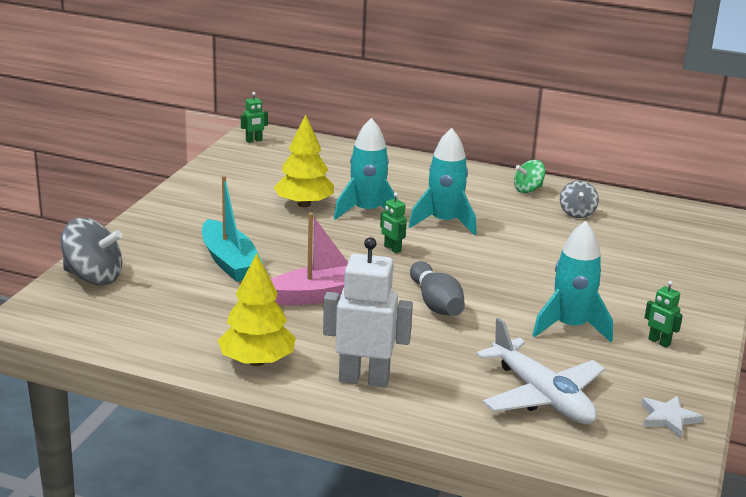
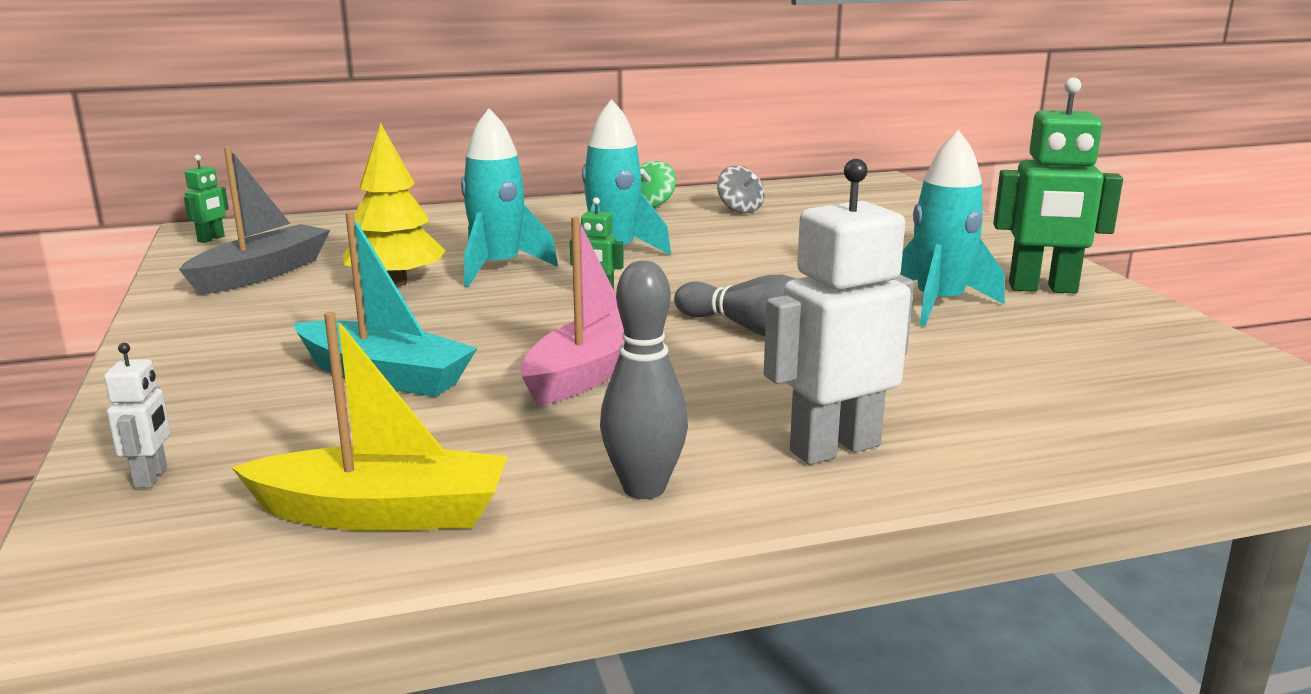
camera: 35 degrees left, 5 degrees down
grey spinning top [61,218,123,285] -> white robot [104,343,170,488]
yellow tree [218,253,296,366] -> grey bowling pin [600,261,688,499]
white plane [476,318,605,424] -> none
white star [641,396,703,438] -> none
green robot [644,281,683,348] -> green robot [993,78,1123,294], size x2.12
none -> grey boat [179,147,330,295]
none -> yellow boat [231,312,508,531]

